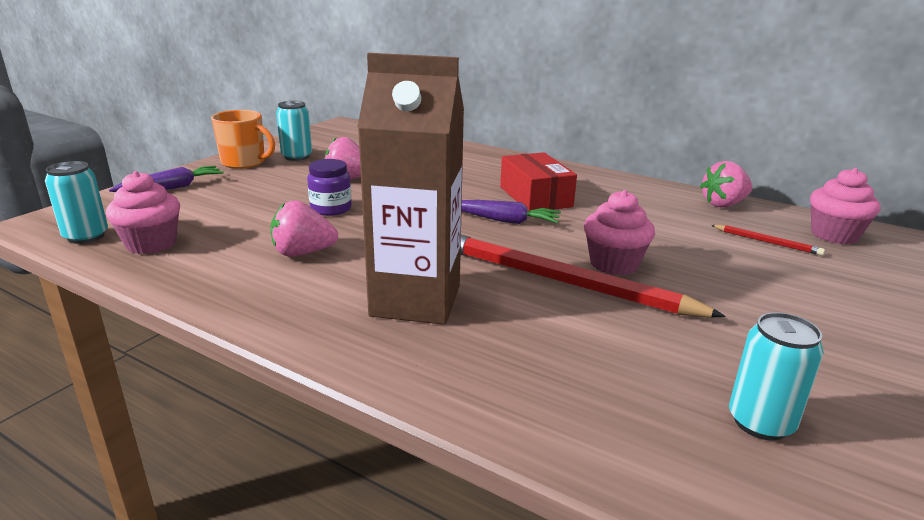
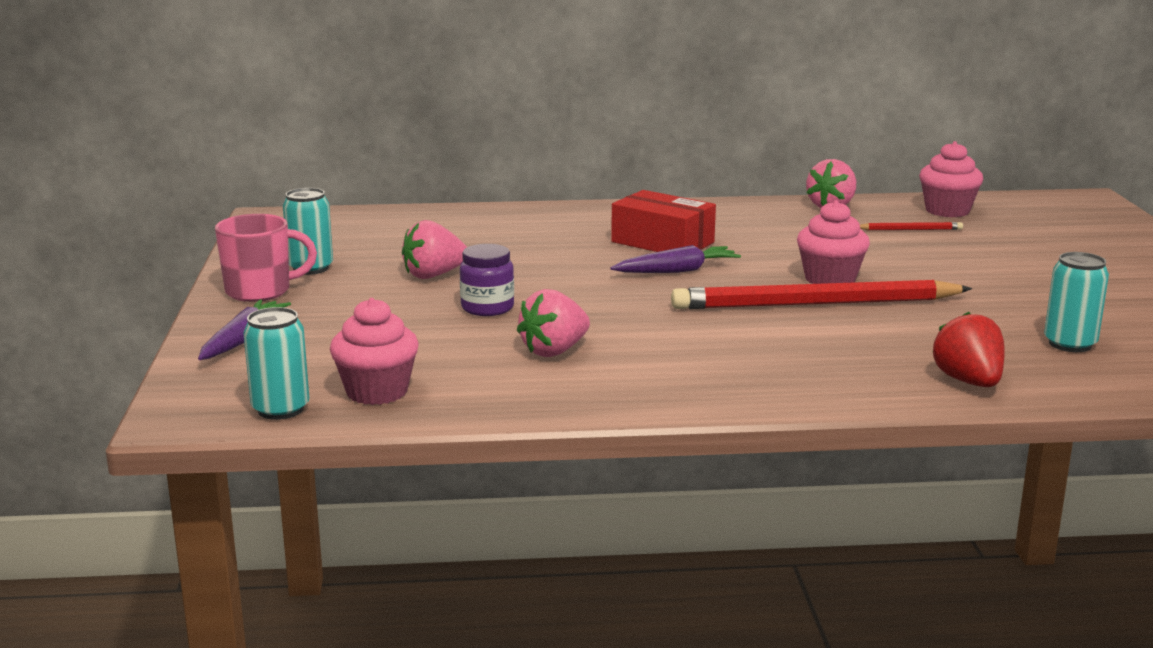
camera: 35 degrees left, 5 degrees down
orange mug [211,110,275,169] -> pink mug [215,214,317,302]
brown carton [357,53,464,325] -> none
none -> red strawberry [933,312,1005,387]

